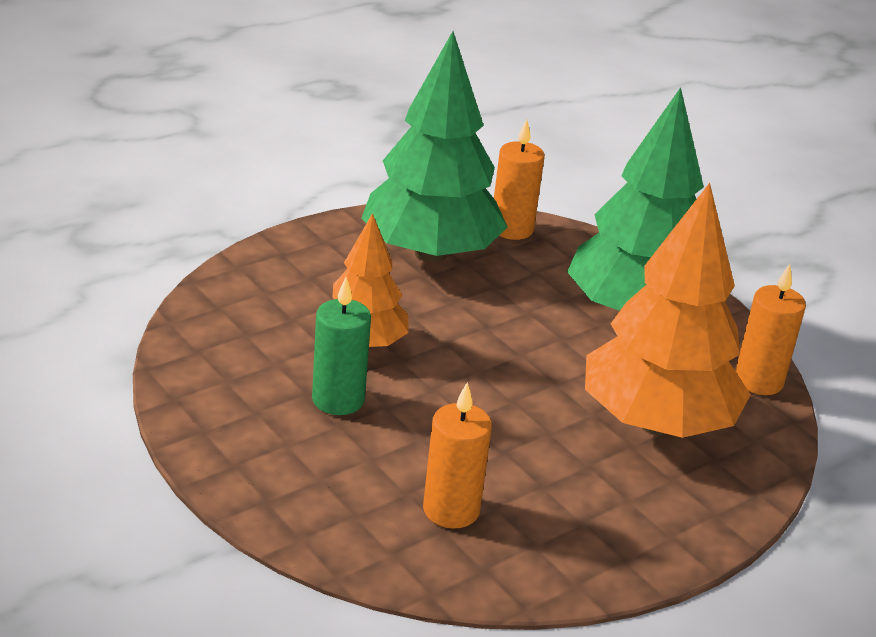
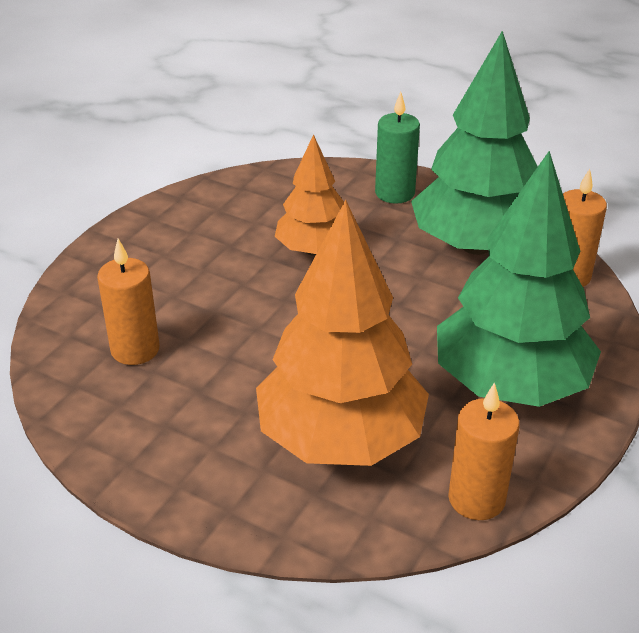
camera: 70 degrees right, 5 degrees up
green candle [312,277,371,415] -> green candle moved to [375,92,420,204]

